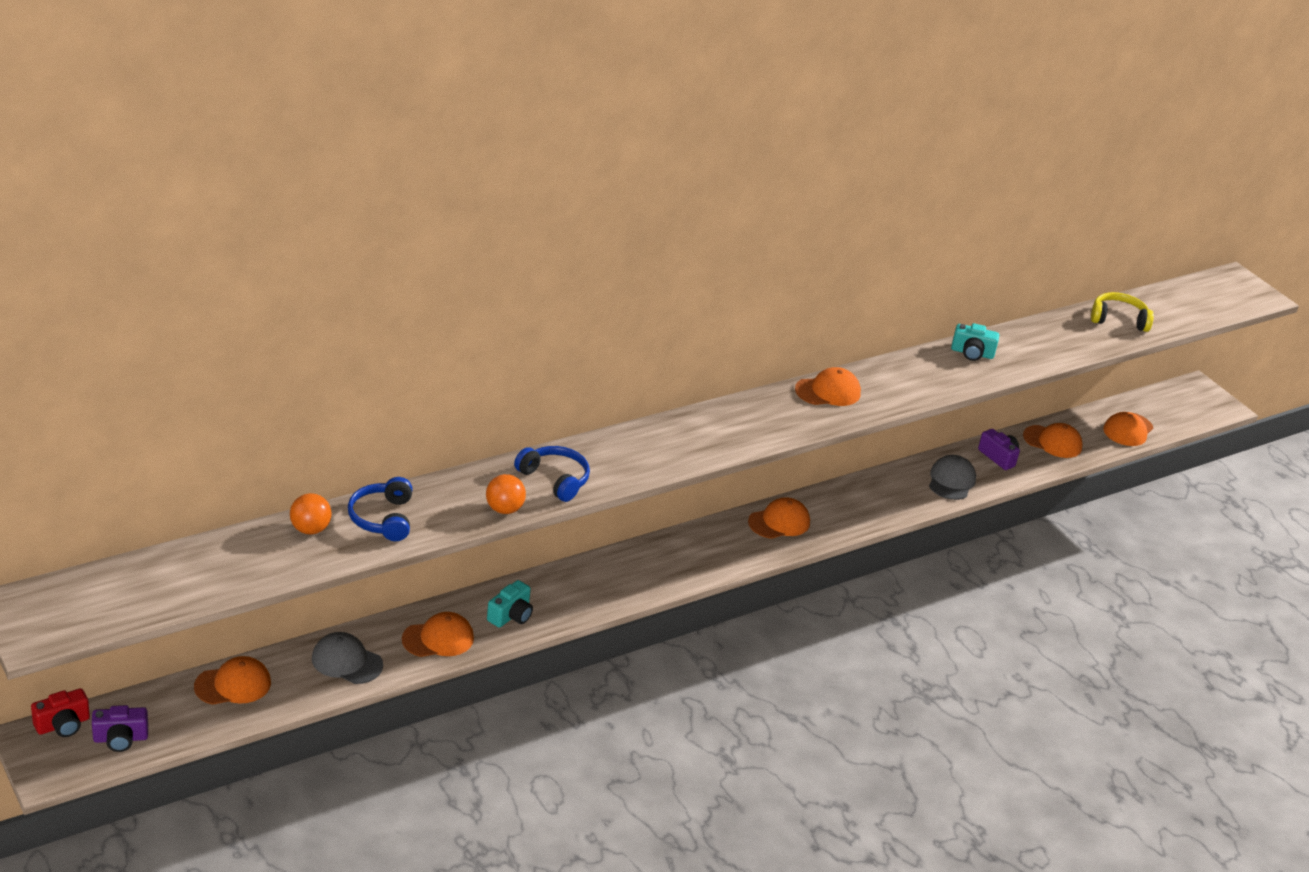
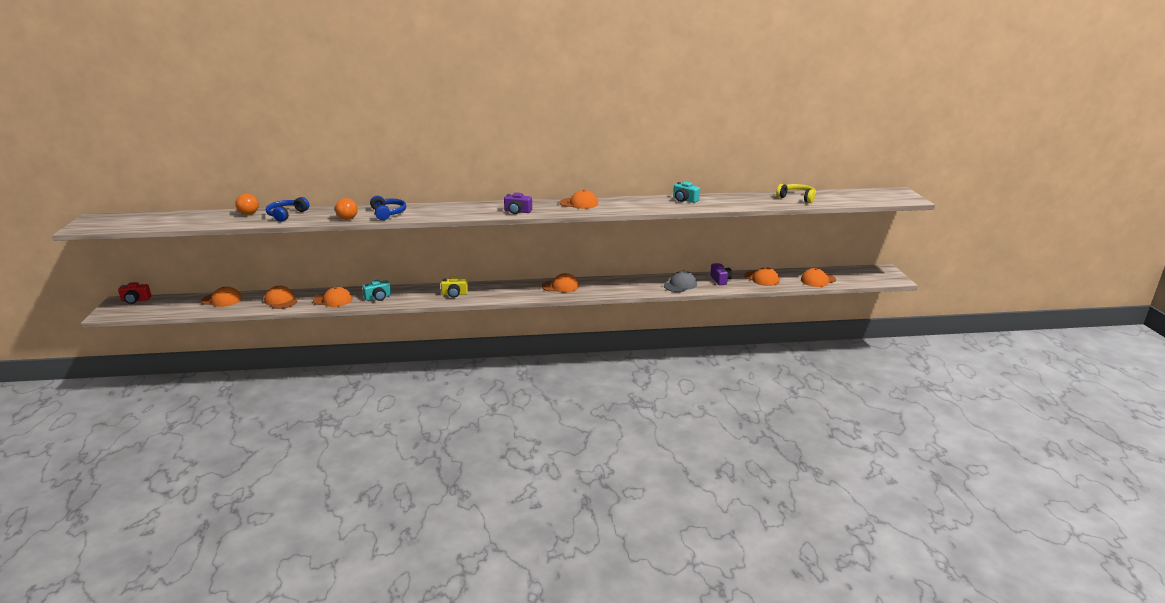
camera: 30 degrees right, 10 degrees down
purple camera [92,705,148,752] -> purple camera moved to [504,193,532,214]
grey cap [312,632,383,684] -> orange cap [264,286,298,309]
none -> yellow camera [441,276,468,298]

